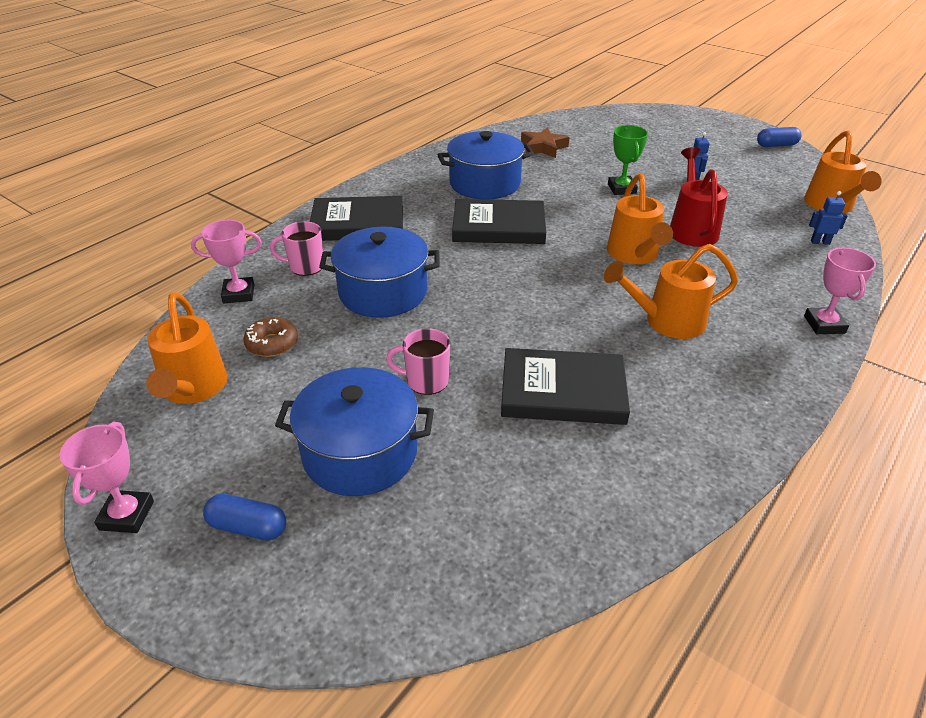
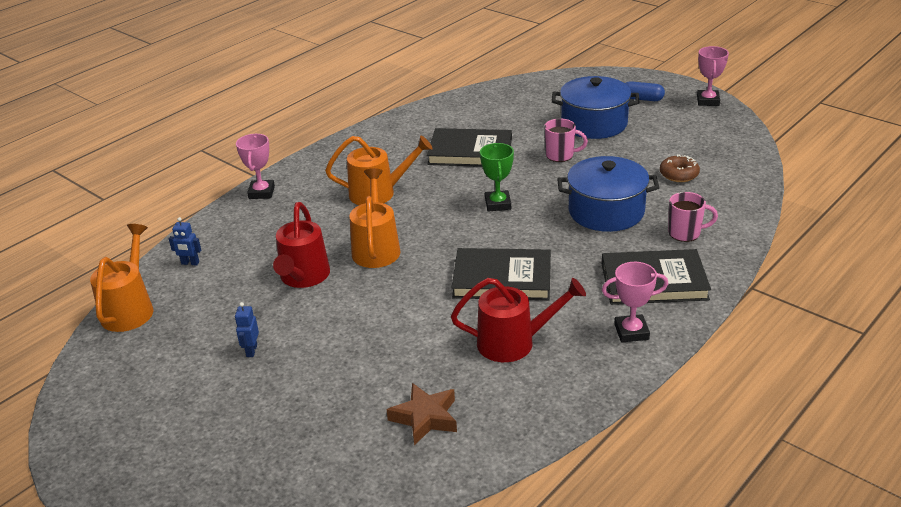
camera: 175 degrees left, 5 degrees down
orange watering can [146,292,228,404] -> none
pink trophy [191,220,262,303] -> pink trophy moved to [602,262,668,343]
blue pot [437,131,534,200] -> red watering can [451,278,586,362]
green trophy [608,125,648,195] -> green trophy moved to [480,143,514,212]
blue capsule [757,127,802,147] -> none

